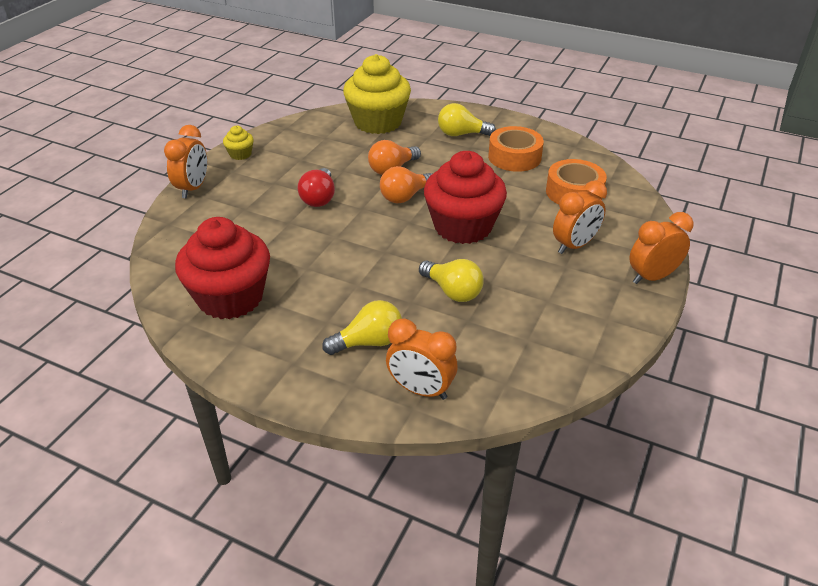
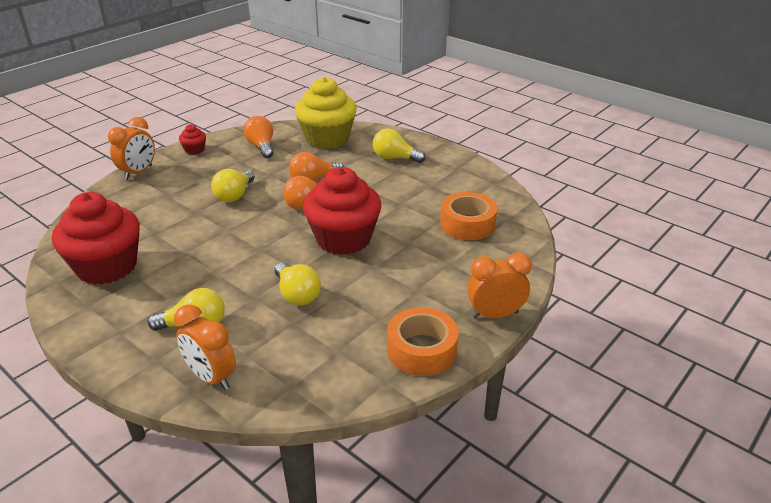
camera: 15 degrees right, 5 degrees down
yellow cupcake [223,126,254,160] -> red cupcake [179,124,206,155]
red light bulb [297,168,335,207] -> yellow light bulb [211,169,255,202]
orange tape [488,126,544,172] -> orange tape moved to [387,307,459,376]
orange clock [553,180,607,254] -> none
none -> orange light bulb [244,116,274,158]

